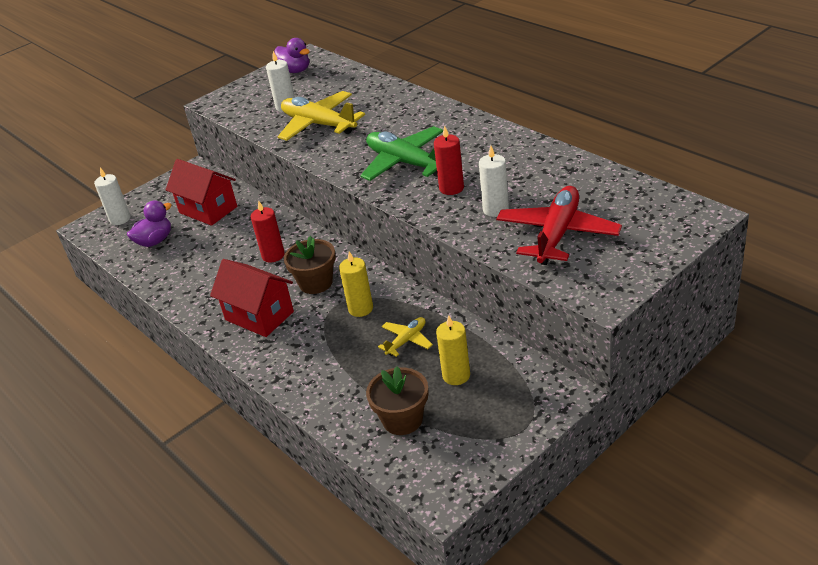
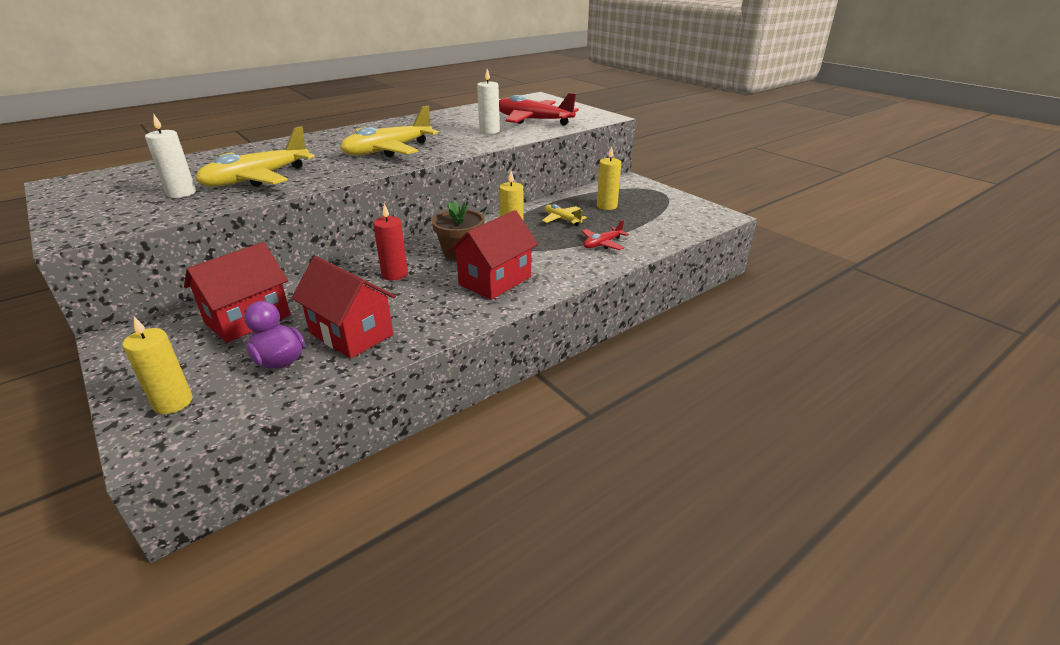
camera: 90 degrees left, 5 degrees down
white candle [94,168,130,225] -> yellow candle [122,317,192,414]
purple duck [274,38,310,73] -> none
green plane [360,126,443,181] -> yellow plane [340,106,438,157]
brown flower pot [366,366,428,435] -> none
red candle [434,126,464,195] -> none
none -> red house [291,256,396,359]
none -> red plane [581,220,629,250]

